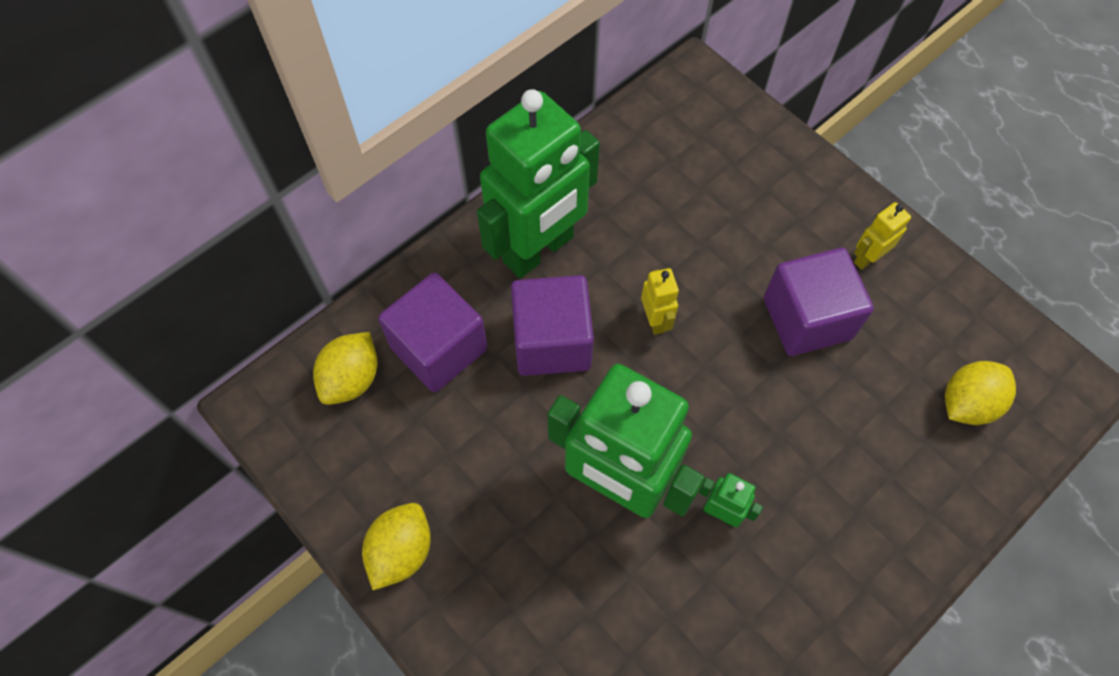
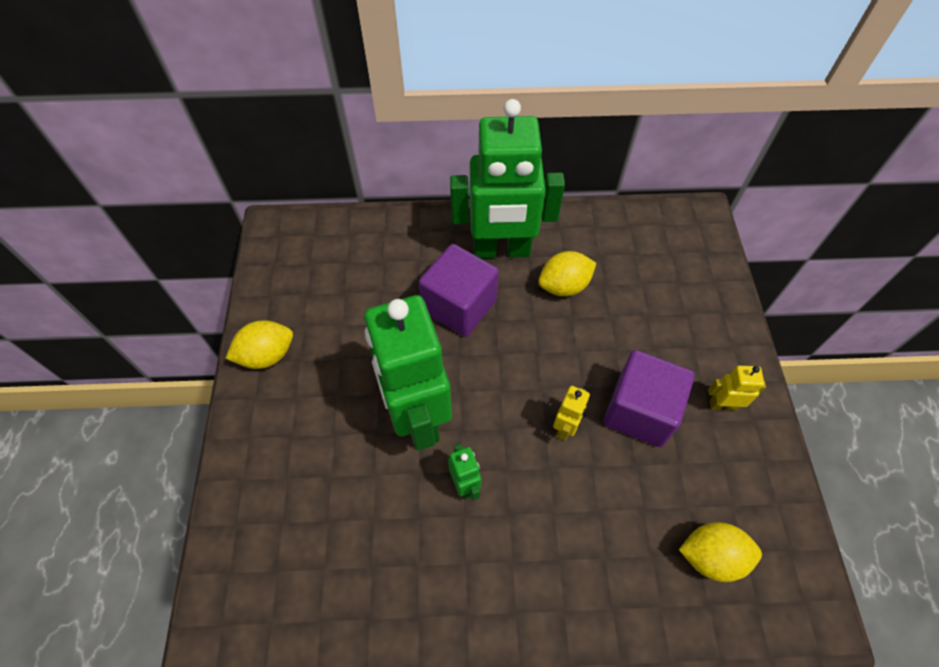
camera: 40 degrees right, 5 degrees down
yellow lemon [313,332,378,405] -> yellow lemon moved to [538,251,596,296]
purple cube [378,273,488,392] -> none
yellow robot [641,268,679,335] -> yellow robot moved to [553,386,590,441]

